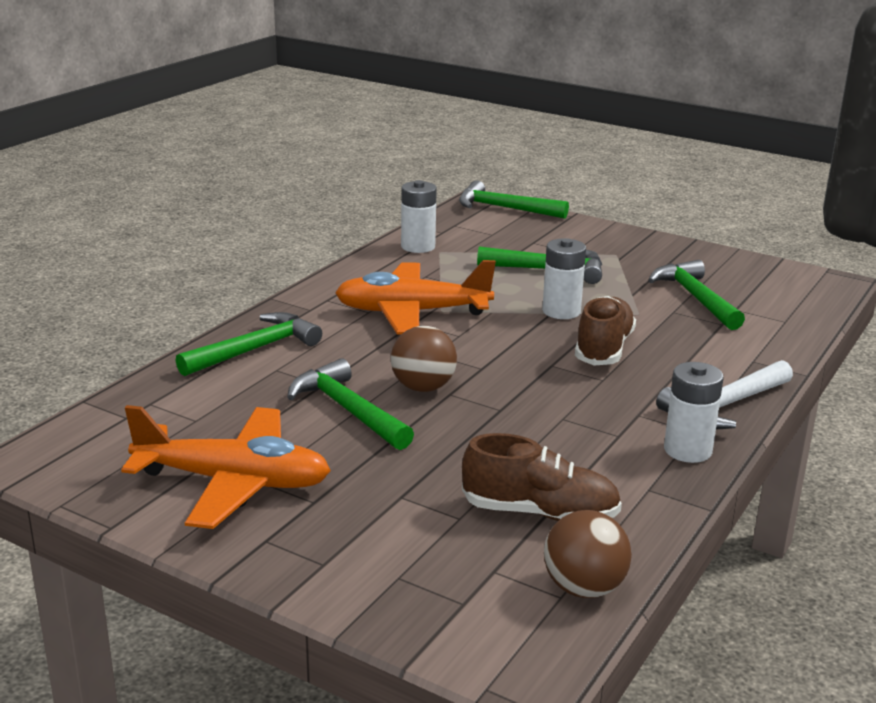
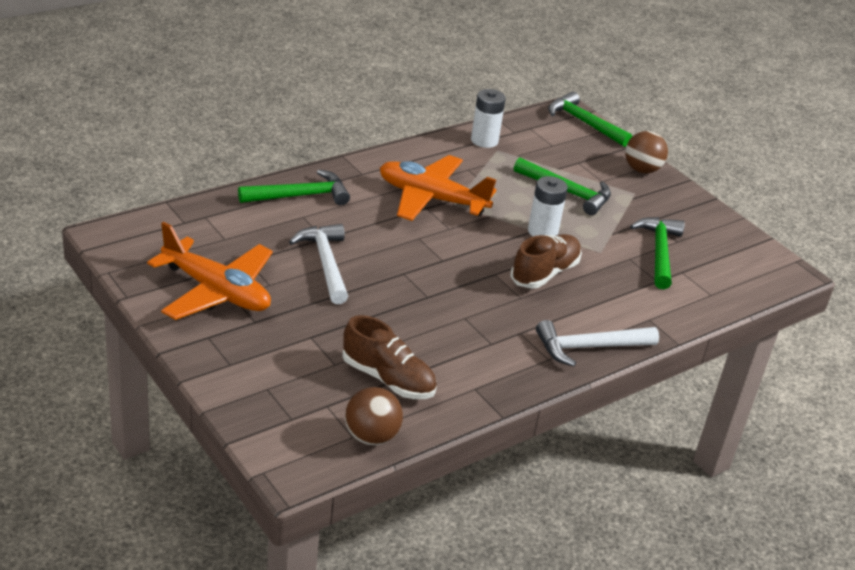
camera: 20 degrees right, 10 degrees up
green hammer [287,358,414,450] -> white hammer [289,224,348,304]
brown ball [391,326,457,392] -> brown ball moved to [625,131,668,173]
white battery [664,362,724,463] -> none

